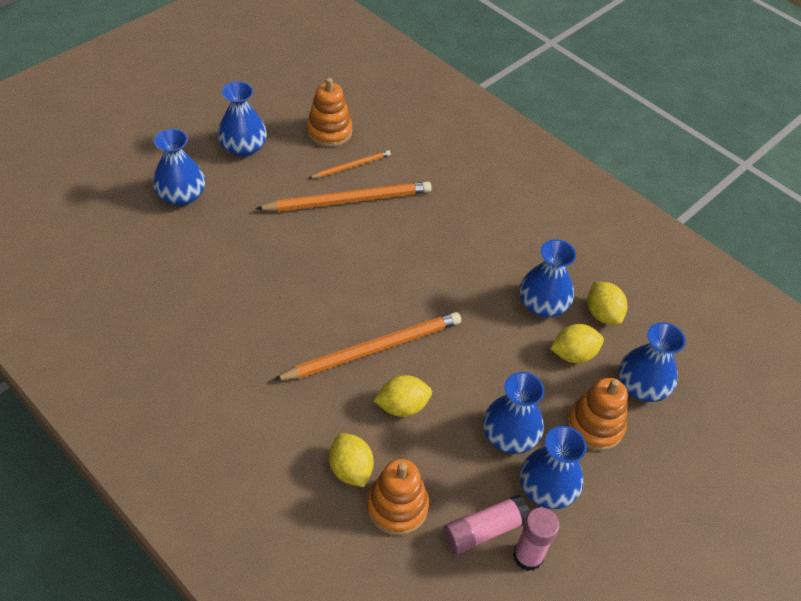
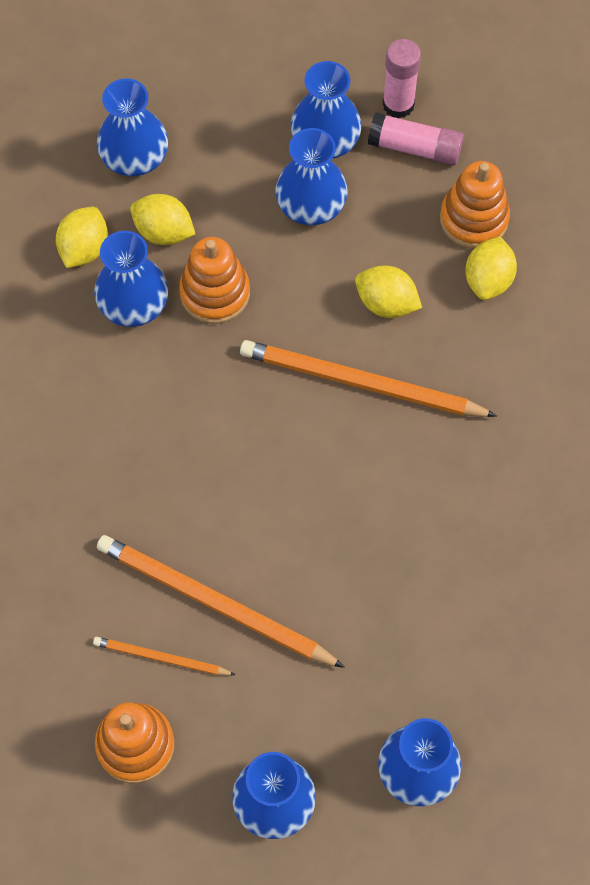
camera: 135 degrees left, 15 degrees up
orange stacking toy [567,378,628,451] -> orange stacking toy moved to [179,237,250,324]

